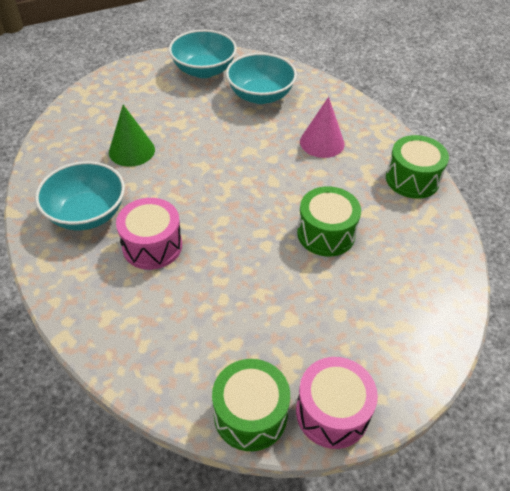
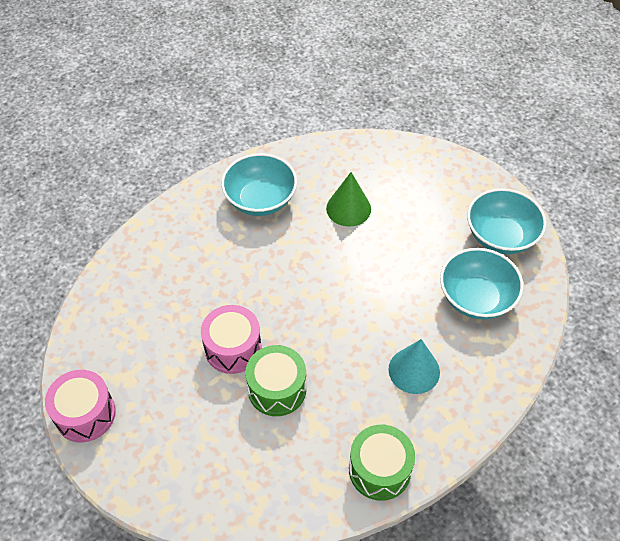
camera: 80 degrees right, 5 degrees up
pink drum [116,198,182,270] -> pink drum moved to [201,305,261,374]
green drum [212,359,290,451] -> none
pink cone [300,97,345,158] -> turquoise cone [388,339,440,394]

